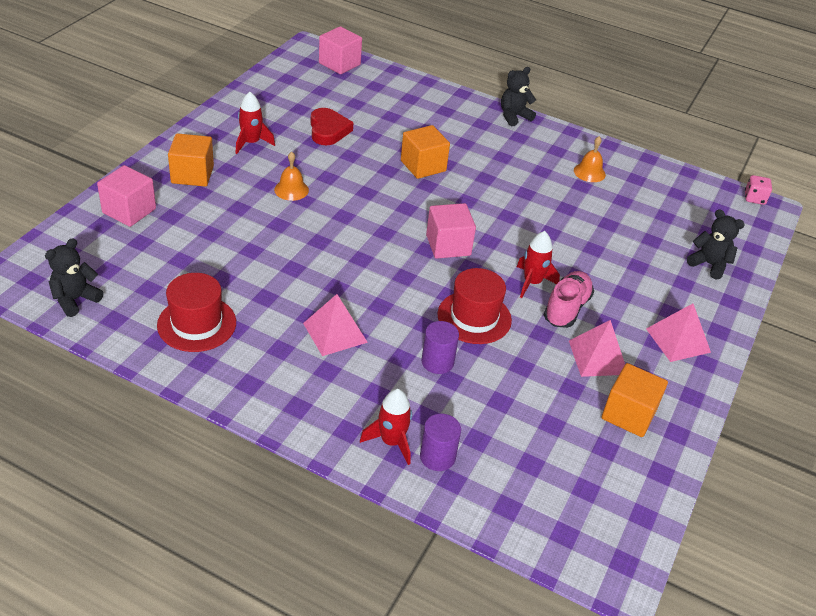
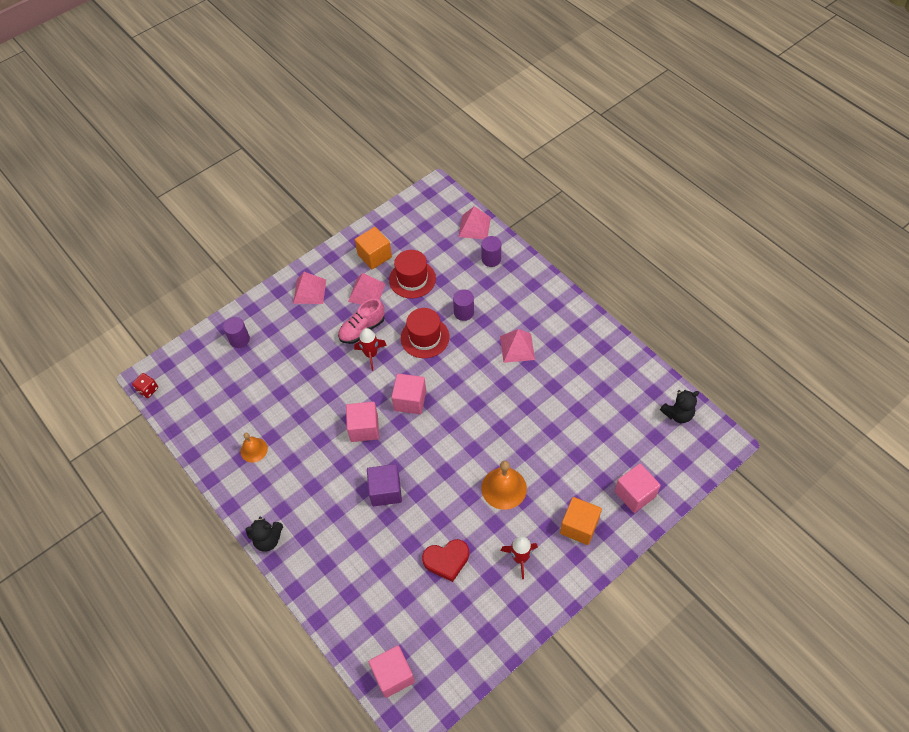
camera: 150 degrees left, 15 degrees up
red hat [157,273,236,352] -> red hat moved to [389,250,436,298]
orange bell [274,152,309,201] -> orange bell [481,461,527,510], size x1.61
red heart [311,108,353,146] -> red heart turned 120 degrees counterclockwise [422,539,469,582]
red rocket [360,389,412,465] -> none
orange cube [401,125,450,179] -> purple cube [367,464,402,506]
black teddy bear [687,209,745,279] -> purple cylinder [223,317,250,348]
pink dice [745,175,772,205] -> red dice [132,373,158,398]
none -> pink cube [346,402,379,442]
none -> pink pyramid [459,206,491,239]

